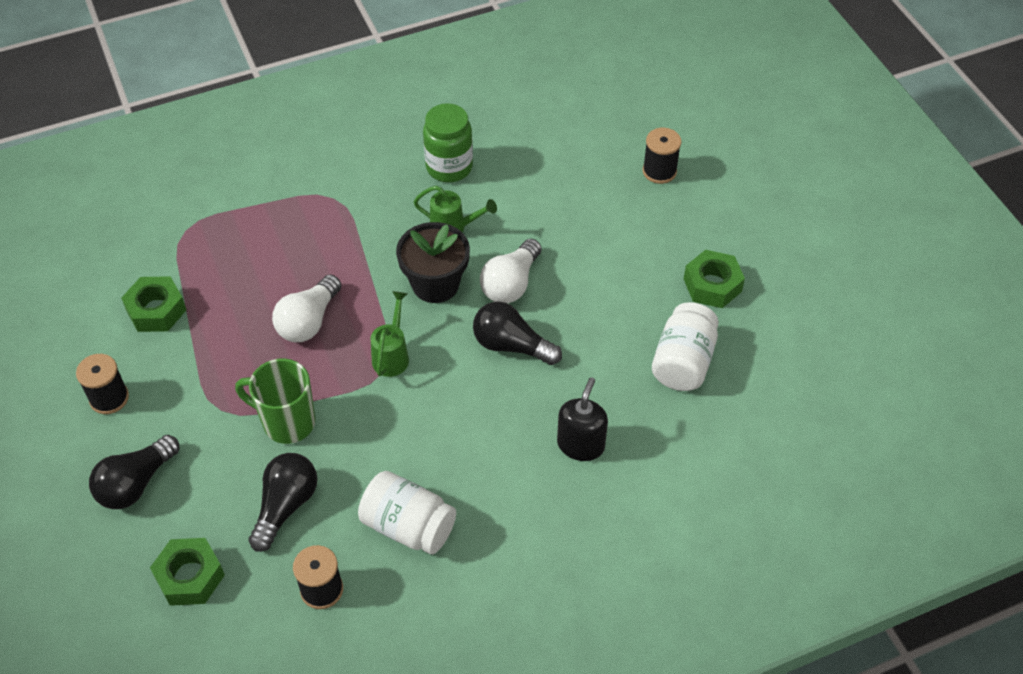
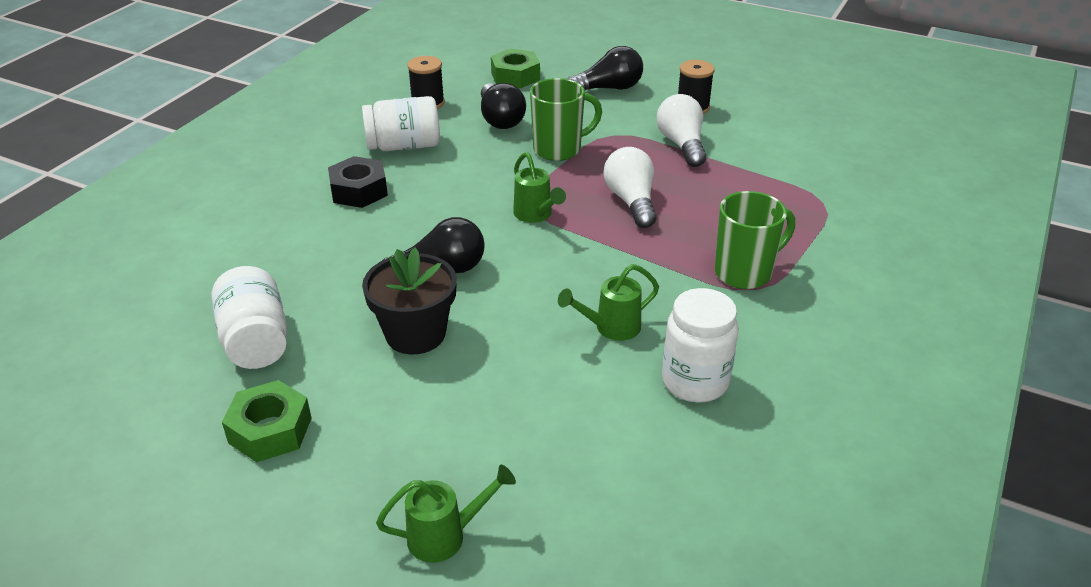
camera: 140 degrees right, 15 degrees down
black light bulb [89,435,179,509] -> black light bulb turned 75 degrees clockwise [567,46,643,90]
green nut [121,276,186,332] -> none
black flower pot [396,222,470,303] -> black flower pot moved to [362,247,457,354]
green jar [423,103,473,182] -> white jar [662,288,738,402]
white light bulb [480,238,542,303] -> white light bulb moved to [657,94,706,167]
black soap dispenser [557,377,608,461] -> none
black spool [643,128,681,184] -> green watering can [376,465,516,563]
none -> black nut [328,156,388,208]
none -> green mug [715,191,795,289]

